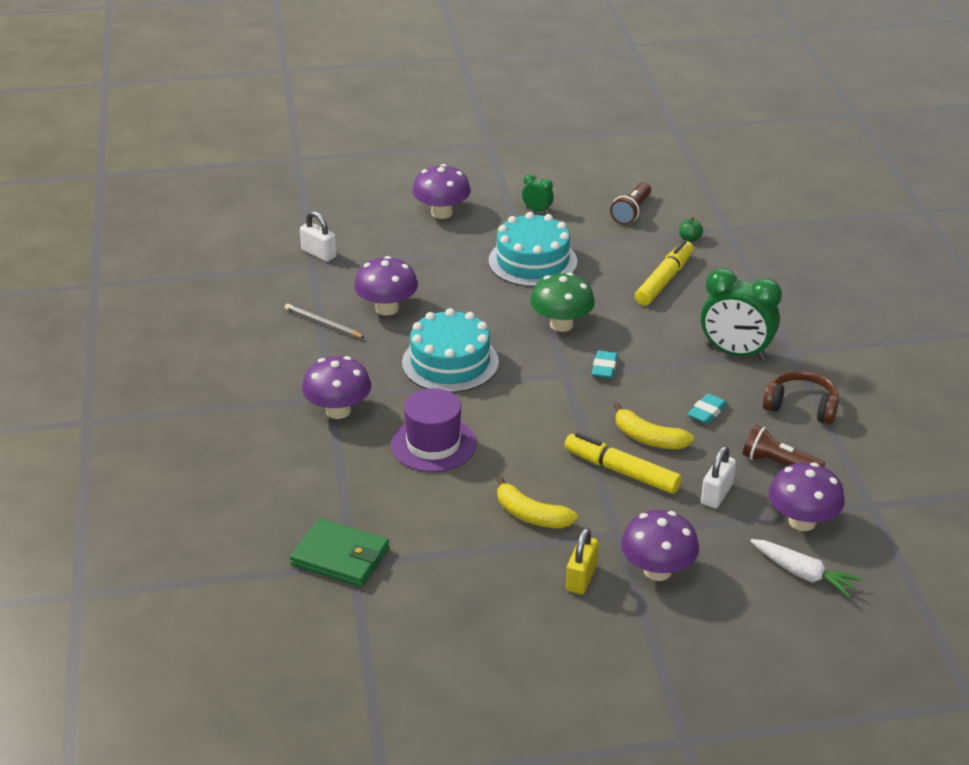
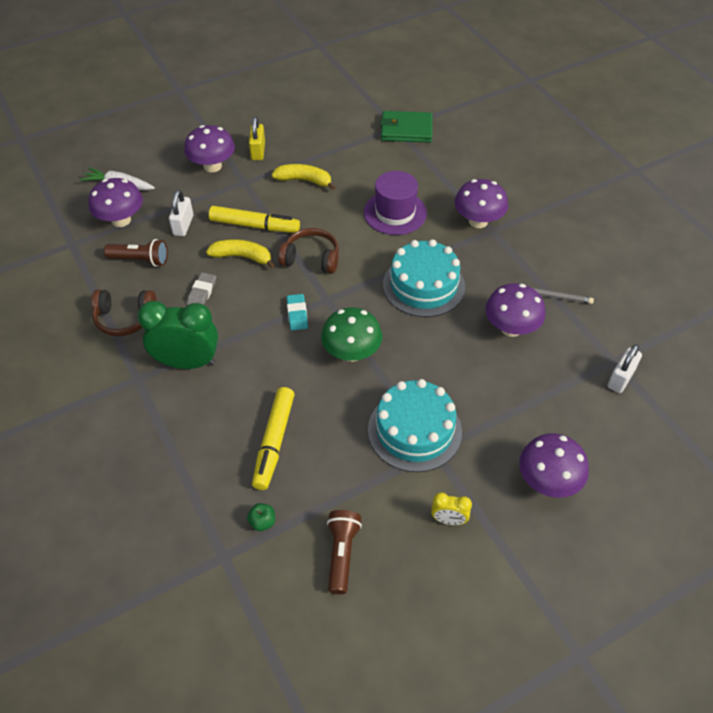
camera: 160 degrees right, 15 degrees up
white padlock [300,211,337,262] -> white padlock turned 75 degrees counterclockwise [608,344,642,393]
green clock [522,174,554,214] -> yellow clock [431,492,472,525]
turquoise eraser [687,393,727,424] -> grey eraser [187,272,216,305]
none -> brown headphones [278,228,339,274]

